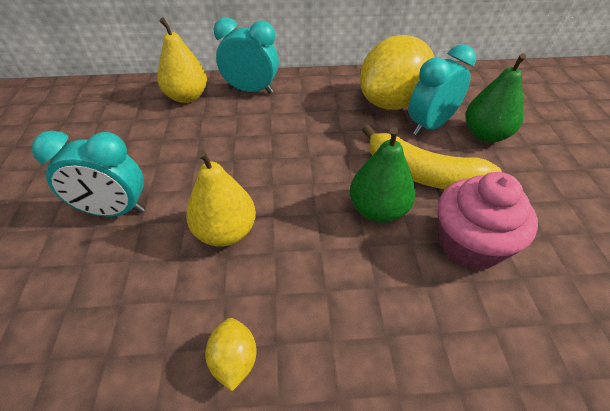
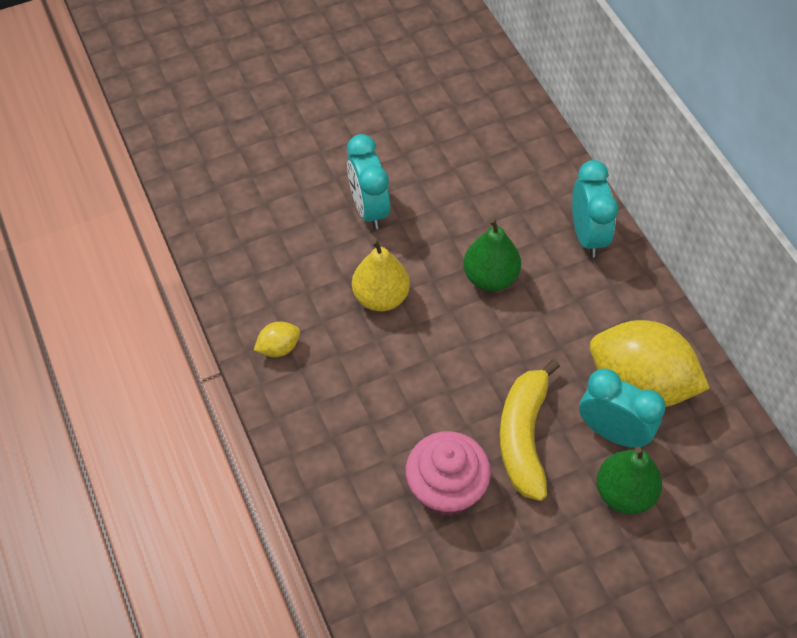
camera: 70 degrees right, 10 degrees up
yellow pear [157,18,207,103] -> none
green pear [350,127,415,223] -> green pear moved to [463,218,521,291]

